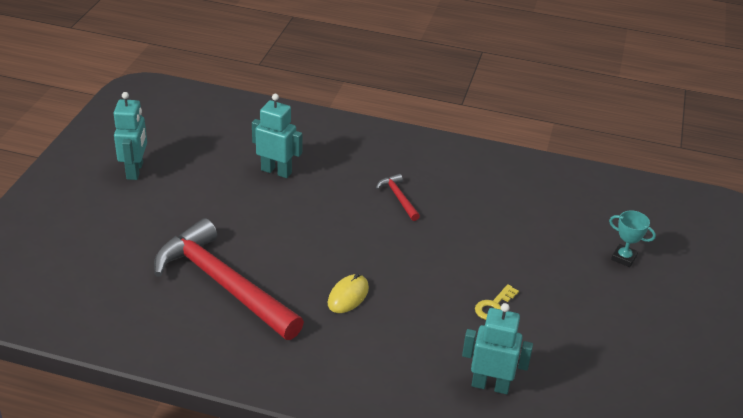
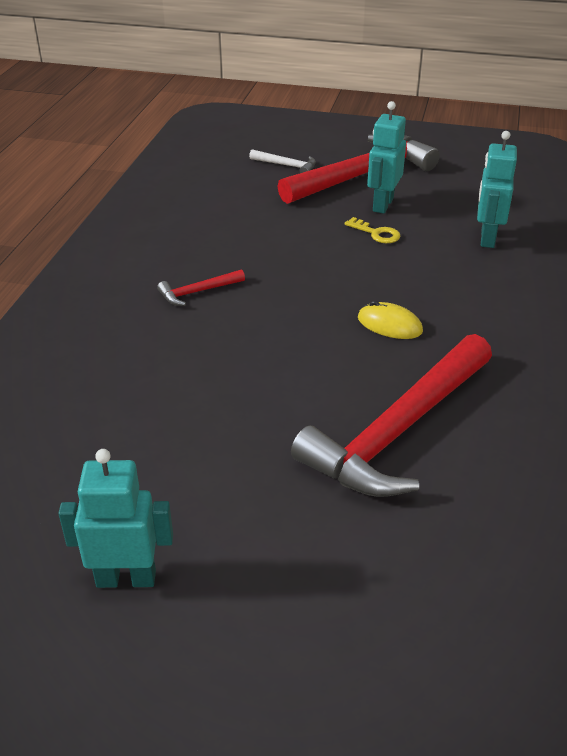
camera: 90 degrees left, 0 degrees up
turquoise robot [252,94,302,178] -> turquoise robot moved to [367,101,406,214]
turquoise trophy [609,210,656,267] -> white hammer [249,149,316,173]
none -> red hammer [277,134,440,204]

